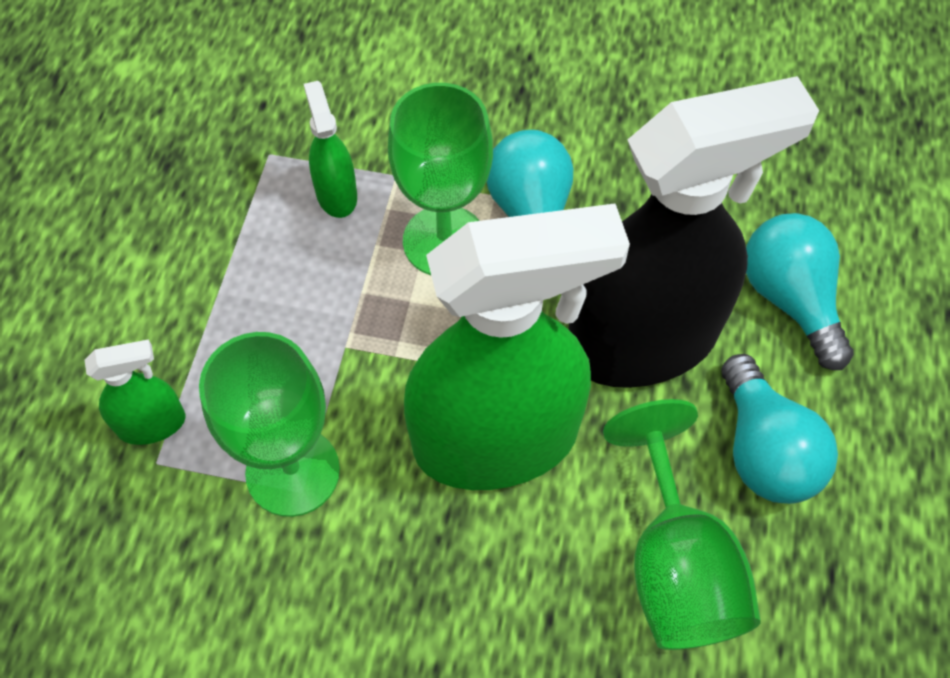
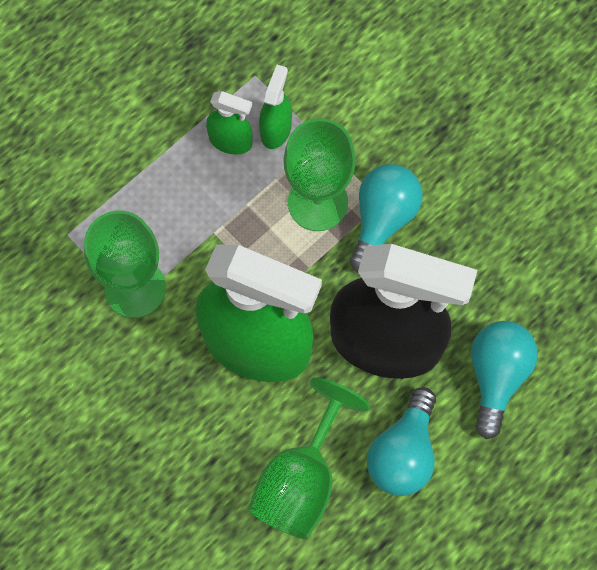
camera: 35 degrees right, 10 degrees up
green spray bottle [85,339,185,445] -> green spray bottle moved to [206,91,252,155]

